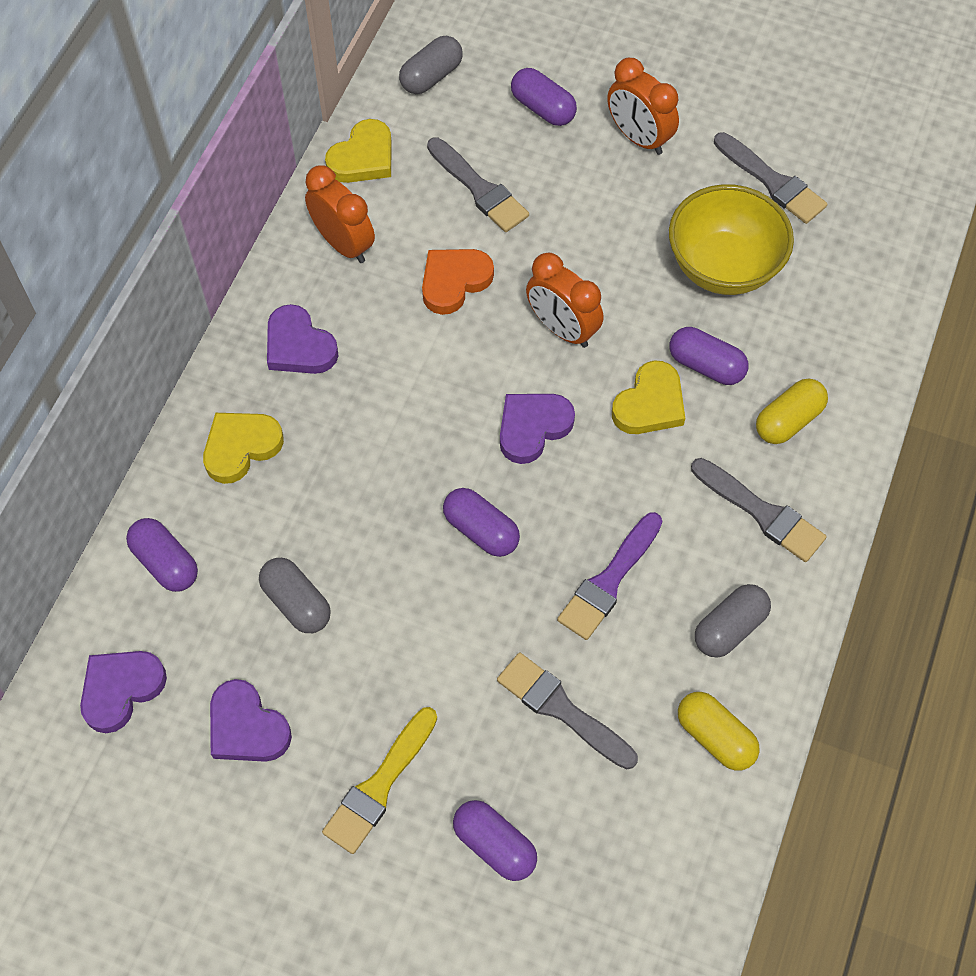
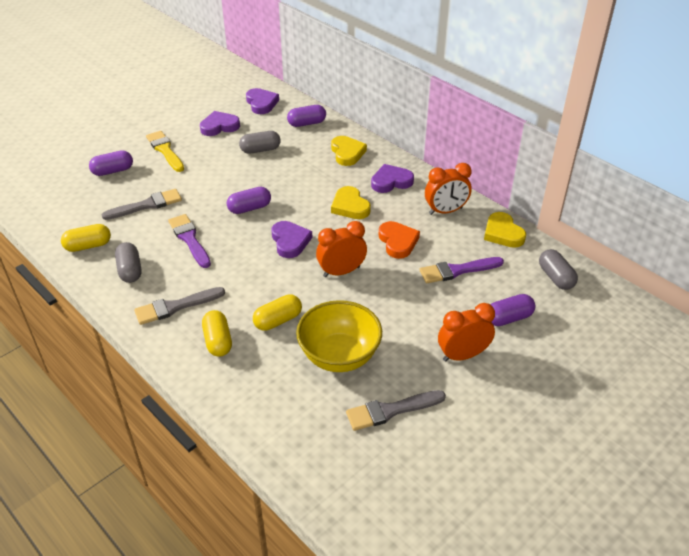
camera: 115 degrees right, 20 degrees down
grey brush [427,138,529,232] -> purple brush [420,257,504,283]
yellow heart [612,361,685,434] -> yellow heart moved to [331,186,371,219]
purple capsule [669,327,748,385] -> yellow capsule [253,294,302,331]

